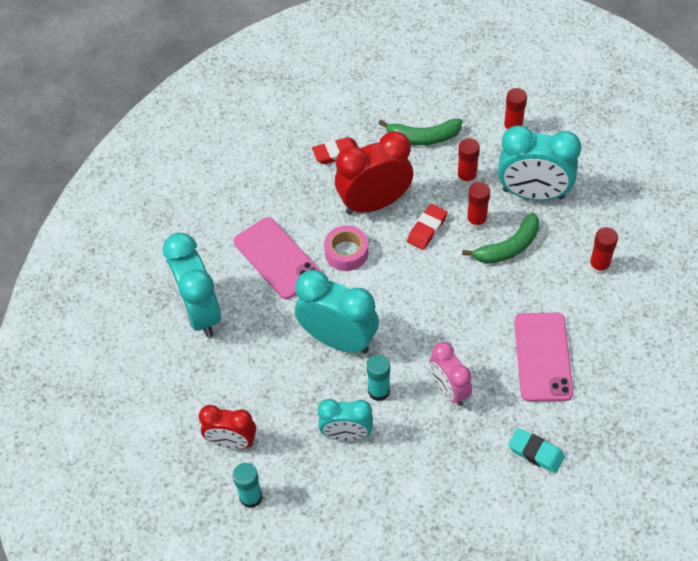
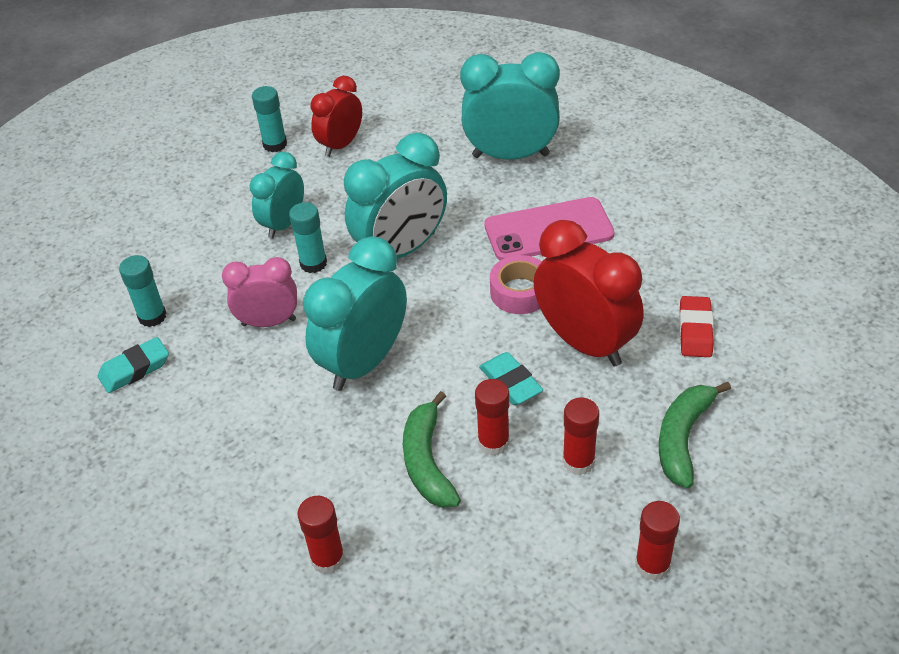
camera: 115 degrees right, 10 degrees down
red clock [335,131,413,215] -> red clock turned 45 degrees counterclockwise [534,220,644,366]
red eraser [407,204,447,250] -> turquoise eraser [479,352,543,405]
turquoise clock [498,125,581,201] -> turquoise clock moved to [303,236,407,391]
pink phone [514,313,573,402] -> none
none -> turquoise glue stick [119,255,166,327]

